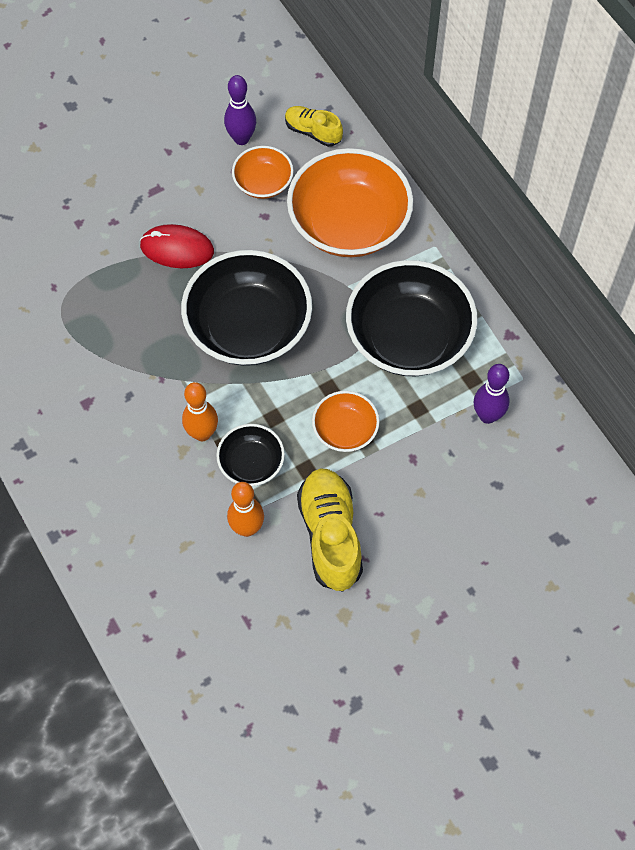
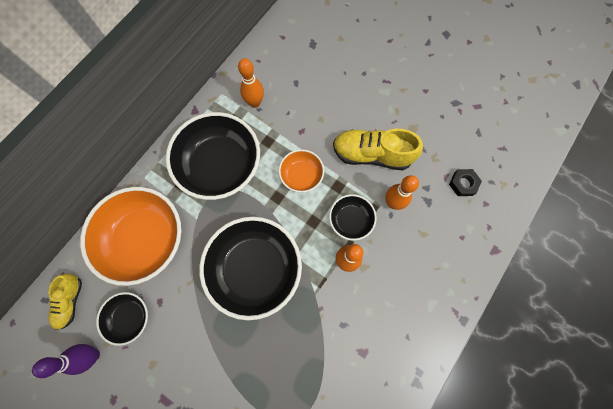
camera: 115 degrees left, 10 degrees up
red mouse [140,224,214,268] -> none
orange bowl [232,146,294,199] -> black bowl [96,292,148,346]
yellow shoe [297,469,363,592] -> yellow shoe turned 45 degrees clockwise [333,129,423,170]
purple bowling pin [474,364,510,424] -> orange bowling pin [238,58,264,108]
none -> black nut [449,169,482,196]

